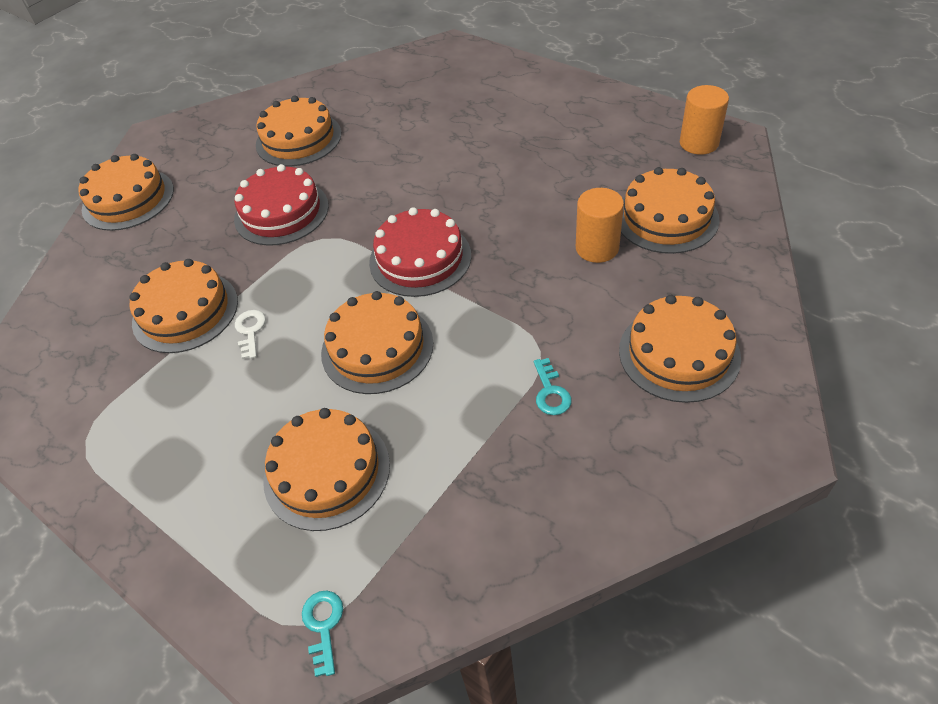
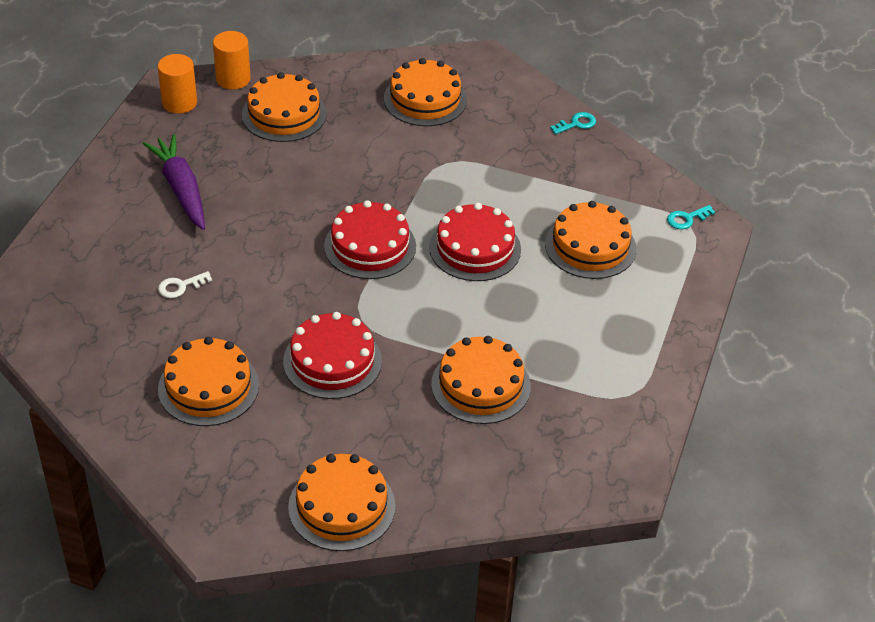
camera: 115 degrees left, 5 degrees down
white key [235,310,266,359] -> white key moved to [158,271,212,298]
orange cake [321,291,433,394] -> red cake [429,203,521,281]
turquoise key [534,358,571,415] -> turquoise key moved to [550,112,596,134]
orange cylinder [576,188,624,263] -> orange cylinder moved to [213,31,251,90]
none -> purple carrot [142,134,205,230]

